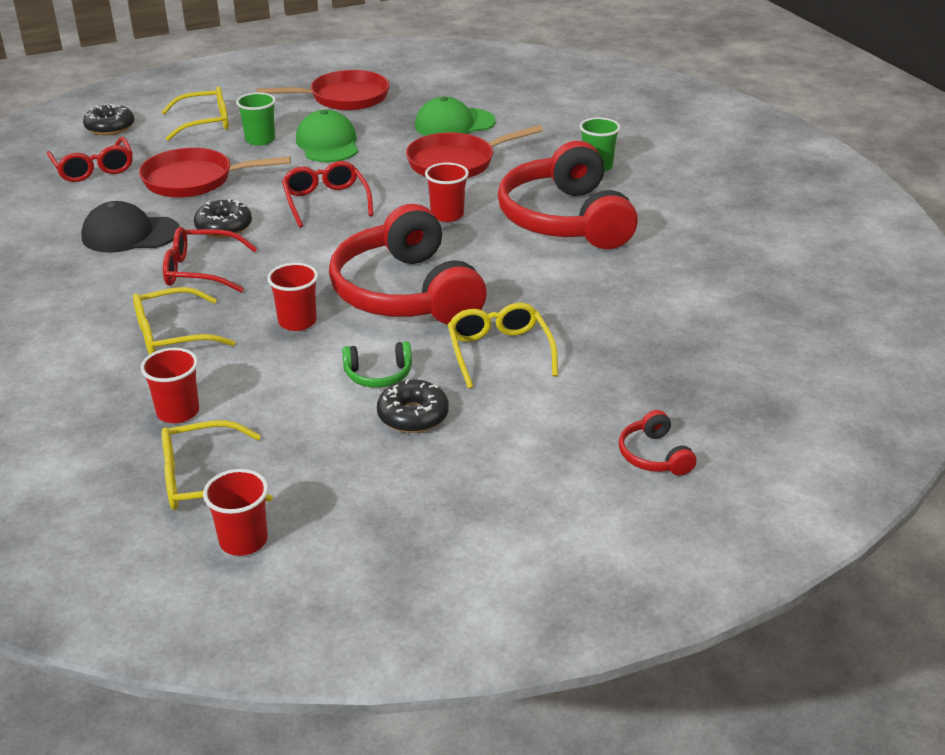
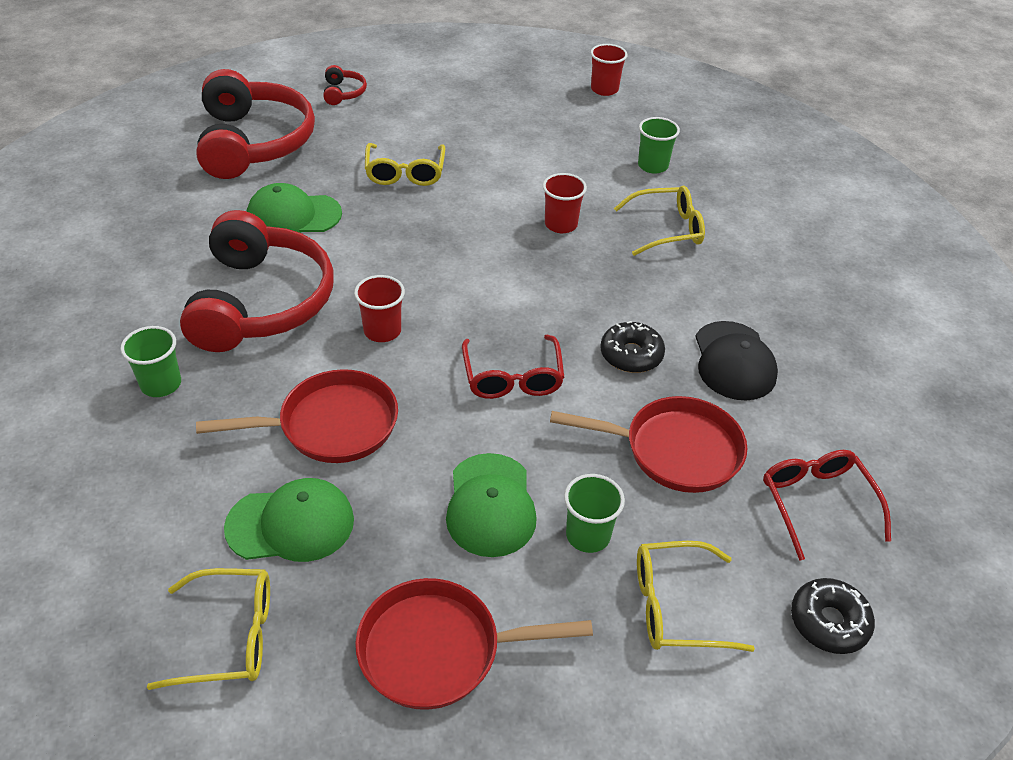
camera: 170 degrees left, 10 degrees up
black cap [81,201,180,253] -> black cap turned 75 degrees clockwise [695,321,778,401]
red cup [141,348,199,423] -> green cup [638,117,680,174]
yellow glasses [162,420,273,510] -> yellow glasses moved to [147,568,270,690]
red glasses [163,227,257,292] -> none
red headphones [329,204,487,324] -> red headphones moved to [196,69,315,179]
green headphones [342,342,412,388] -> none
black donut [377,379,449,433] -> none
none -> green cap [247,183,342,233]

